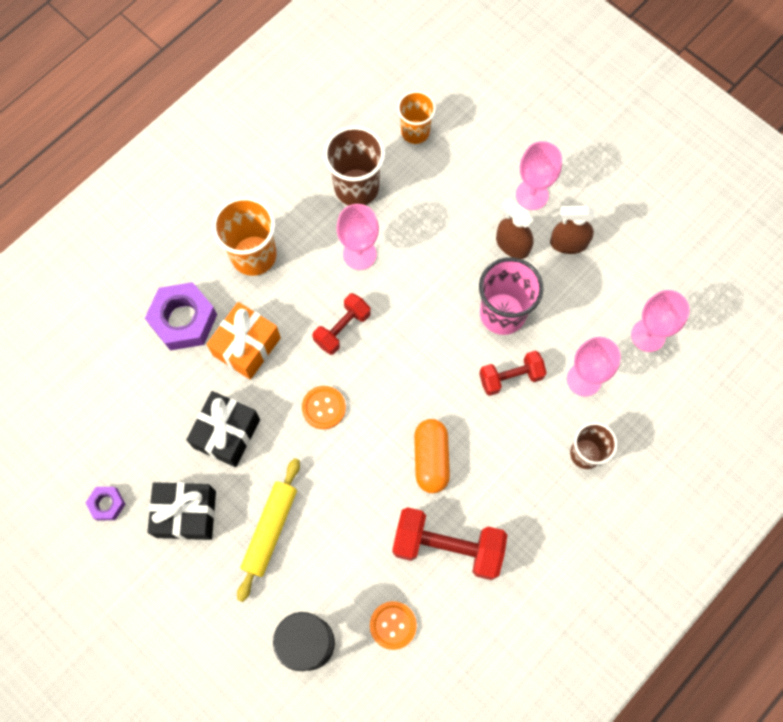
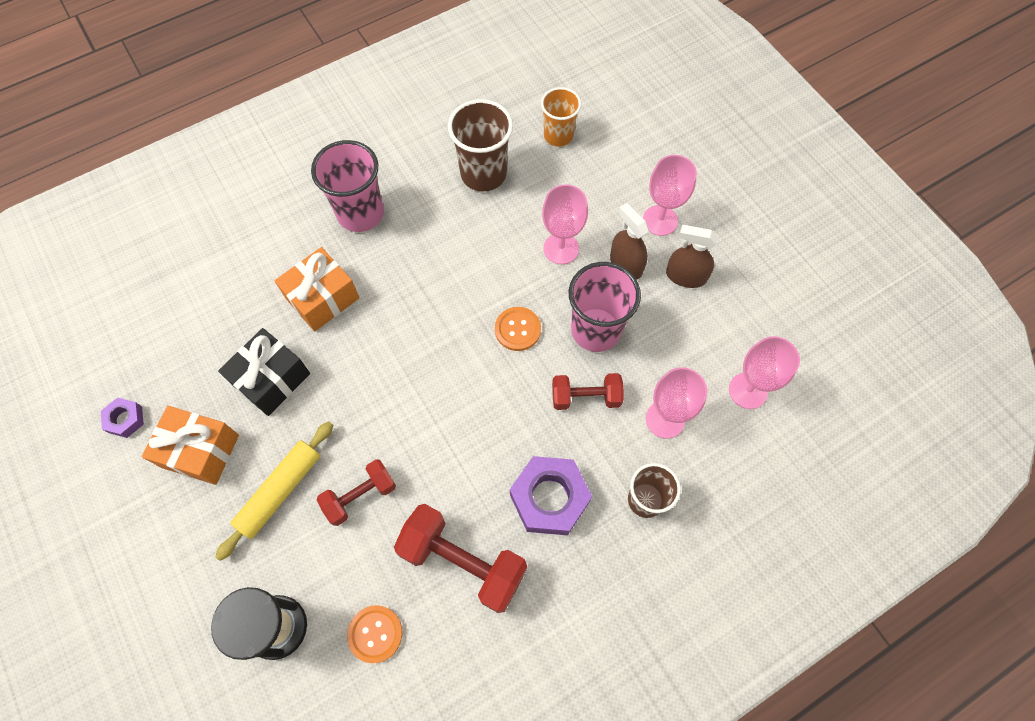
camera: 15 degrees right, 5 degrees down
purple nut [145,282,217,351] -> purple nut moved to [510,456,592,535]
black gift [147,482,216,540] -> orange gift [142,406,239,485]
orange cup [212,196,276,276] -> pink cup [311,140,384,232]
orange button [302,386,346,429] -> orange button moved to [495,307,541,351]
red dumbbell [313,293,371,355] -> red dumbbell moved to [317,459,396,526]
pink goblet [337,204,379,270] -> pink goblet moved to [542,184,588,264]
orange capsule [414,419,450,493] -> none

